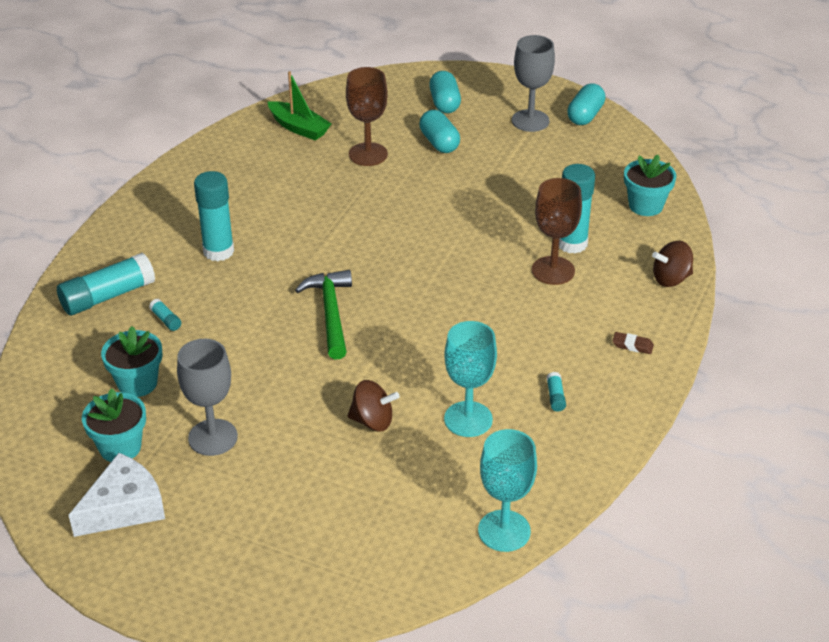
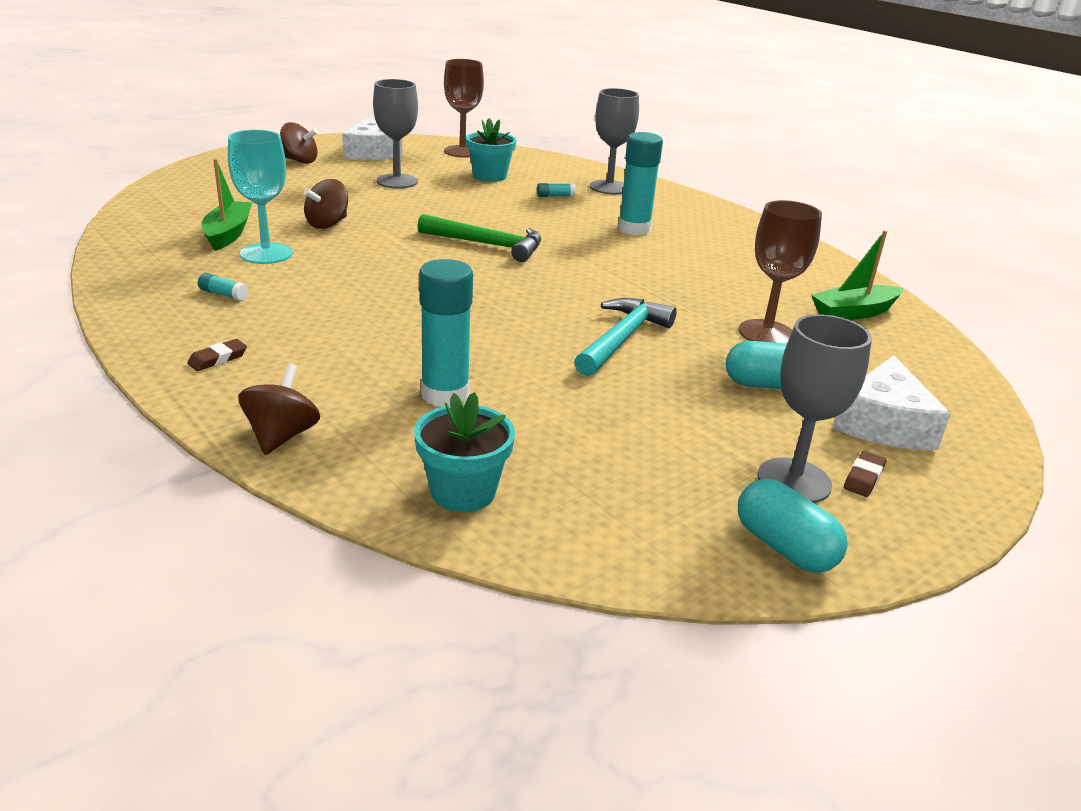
camera: 115 degrees right, 10 degrees down
turquoise glue stick [57,252,155,315] -> grey goblet [590,88,639,195]
turquoise flower pot [82,388,146,462] -> none
turquoise capsule [429,71,461,113] -> white cheese [833,355,951,450]
turquoise goblet [478,429,537,552] -> none
brown goblet [532,178,582,285] -> brown goblet moved to [444,59,484,158]
none -> green boat [202,159,252,251]
none -> brown spinning top [280,122,318,164]
none -> turquoise hammer [574,298,677,376]
none -> brown eraser [844,451,886,497]

